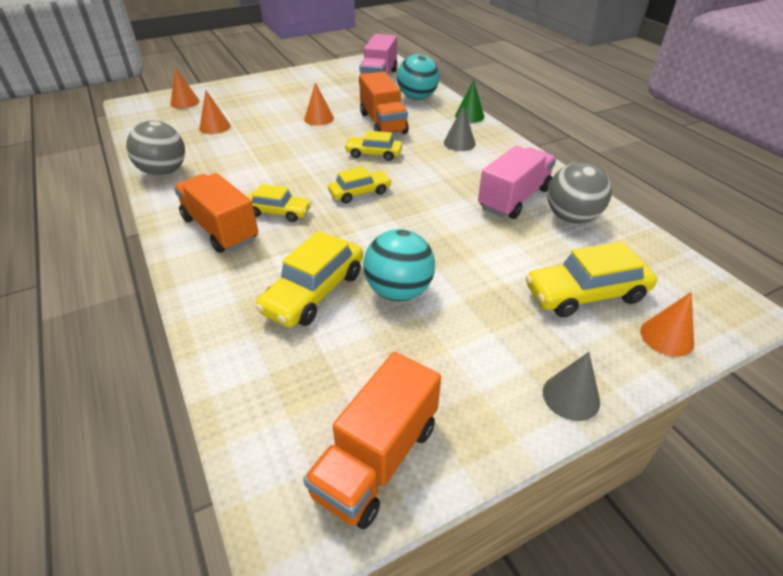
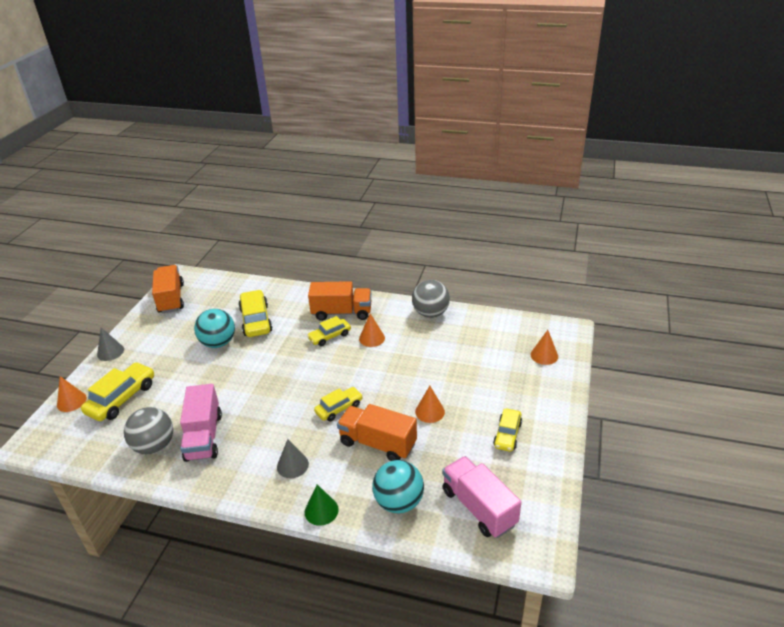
camera: 135 degrees right, 5 degrees down
orange cone [199,91,230,134] -> orange cone moved to [359,313,385,347]
yellow car [328,166,392,203] -> yellow car moved to [493,409,522,452]

